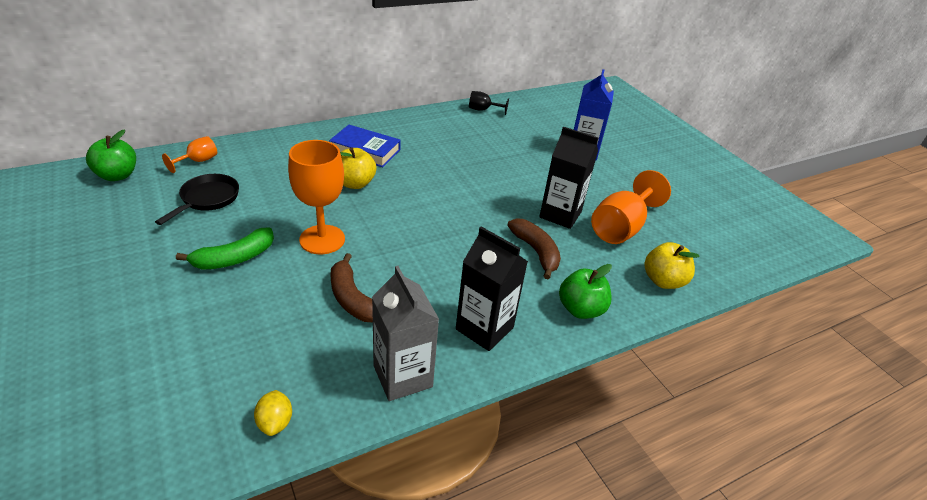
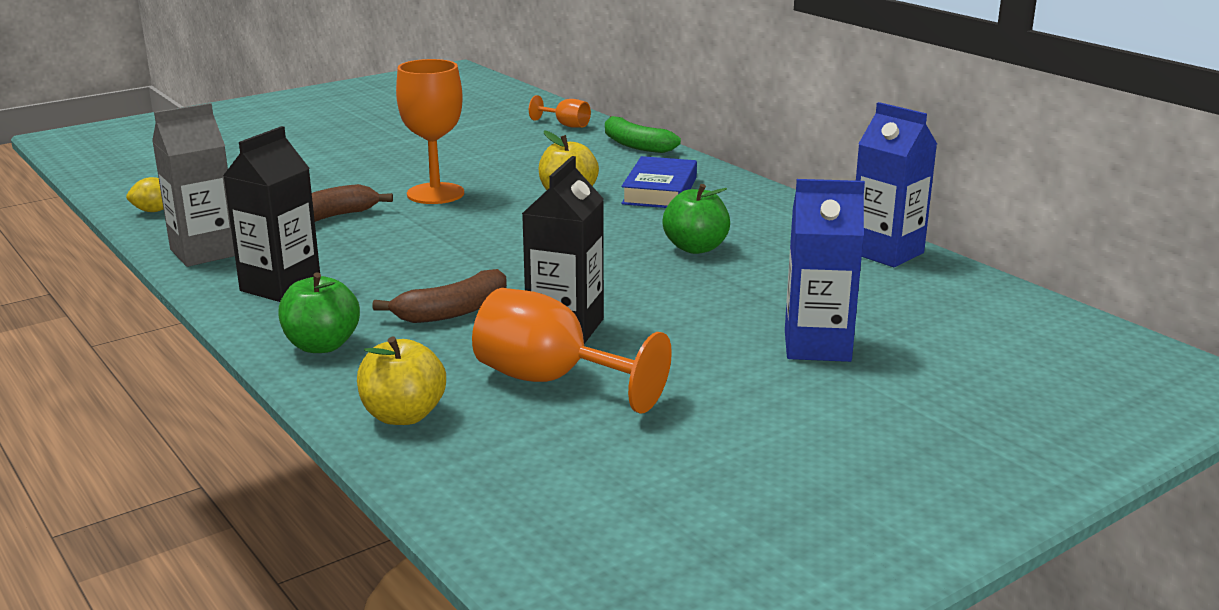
camera: 85 degrees right, 15 degrees down
green apple [86,130,136,181] -> green apple moved to [662,184,730,254]
black pan [155,174,239,225] -> none
green banana [176,228,274,270] -> green banana moved to [605,116,681,153]
black goblet [469,91,509,115] -> blue carton [856,102,937,267]

